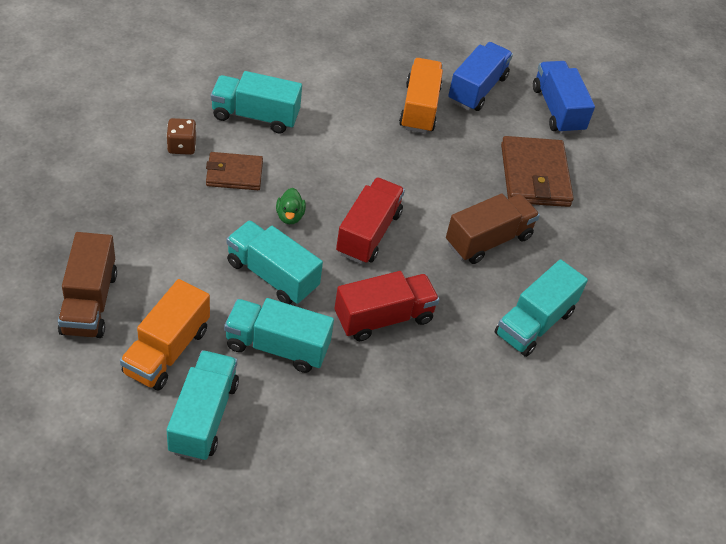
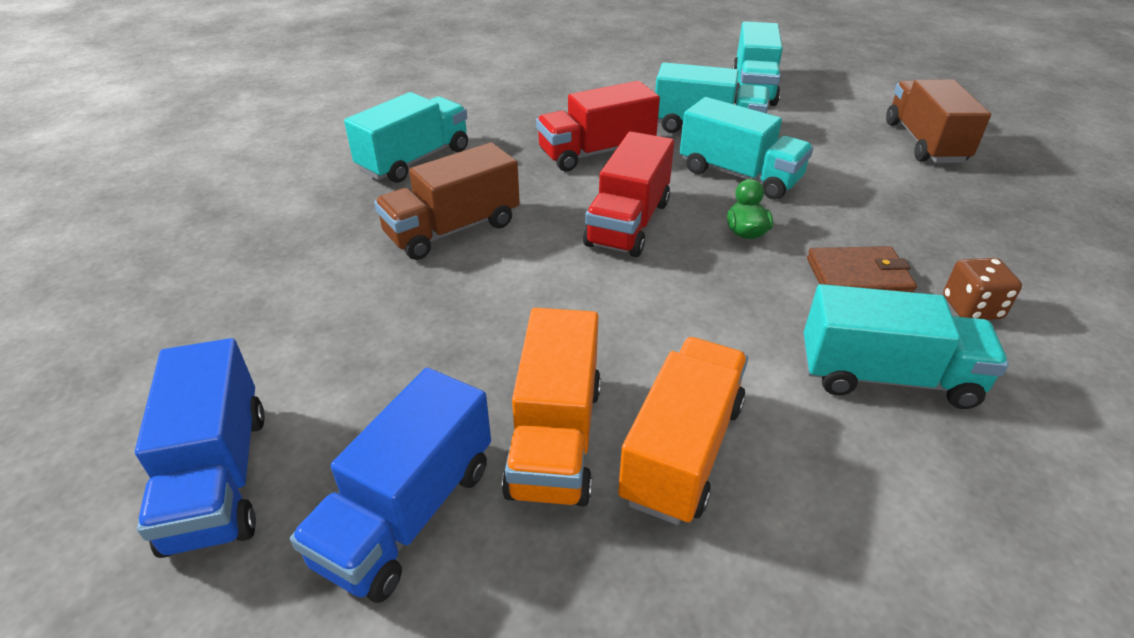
camera: 175 degrees left, 10 degrees down
orange truck [120,279,210,391] -> orange truck moved to [618,337,748,525]
brown wallet [501,136,574,207] -> none

